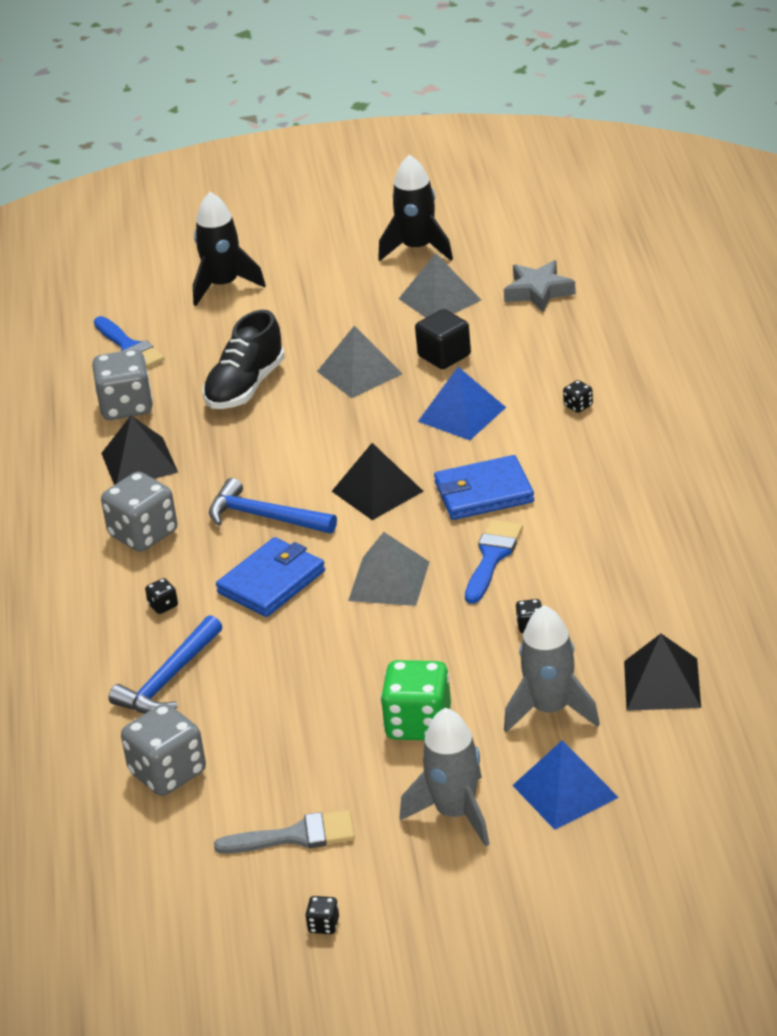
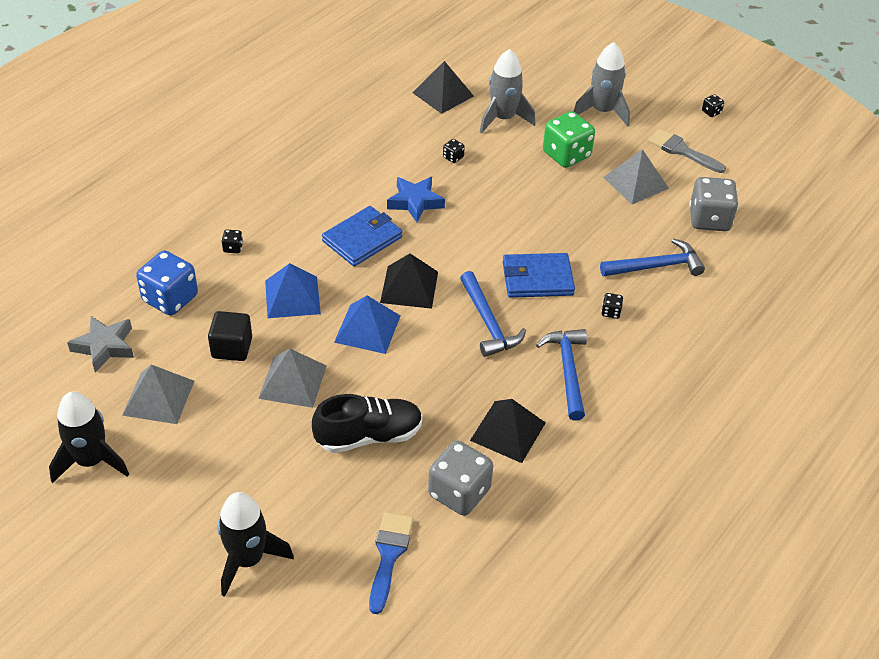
camera: 140 degrees left, 10 degrees up
grey dice [101,472,177,552] -> blue hammer [536,329,587,421]
grey pyramid [348,532,429,606] -> grey pyramid moved to [603,149,669,204]
blue wallet [434,455,534,520] -> blue wallet turned 75 degrees counterclockwise [322,206,402,267]
blue brush [465,520,523,604] -> blue star [387,177,445,223]
blue pyramid [512,740,619,830] -> blue pyramid moved to [334,295,400,354]
none -> blue dice [136,251,198,316]

